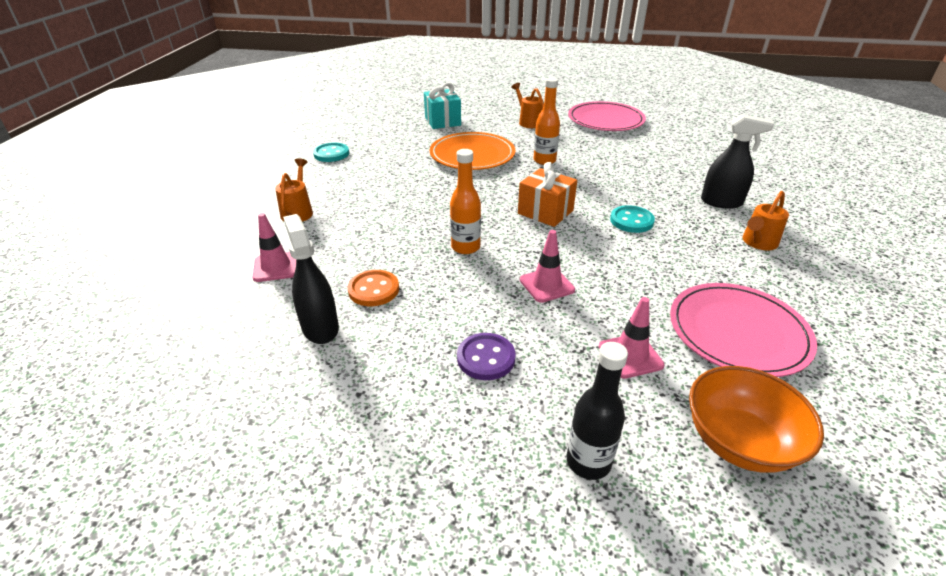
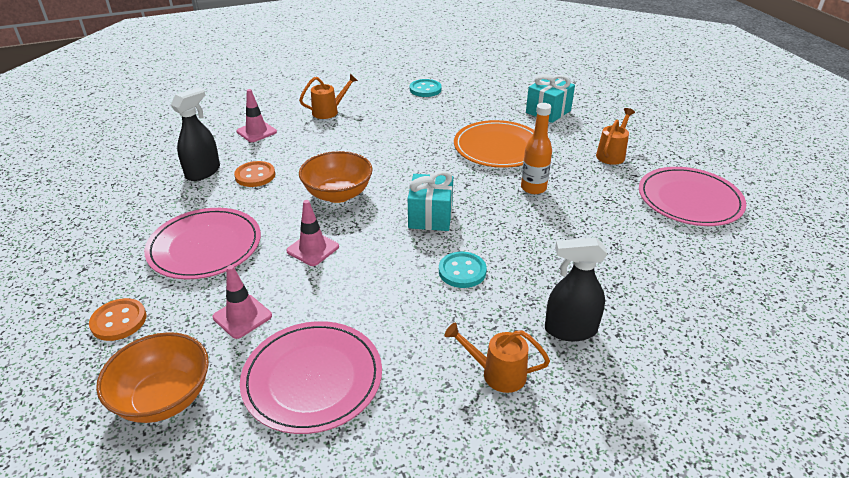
camera: 60 degrees right, 0 degrees up
orange bottle [450,149,481,254] -> orange bowl [299,151,373,203]
purple button [457,333,516,380] -> pink plate [144,208,261,279]
orange gift [518,162,577,227] -> turquoise gift [408,171,453,231]
black bottle [567,342,628,480] -> orange button [89,298,147,341]
black spray bottle [701,114,774,209] -> black spray bottle turned 105 degrees clockwise [545,237,607,341]

